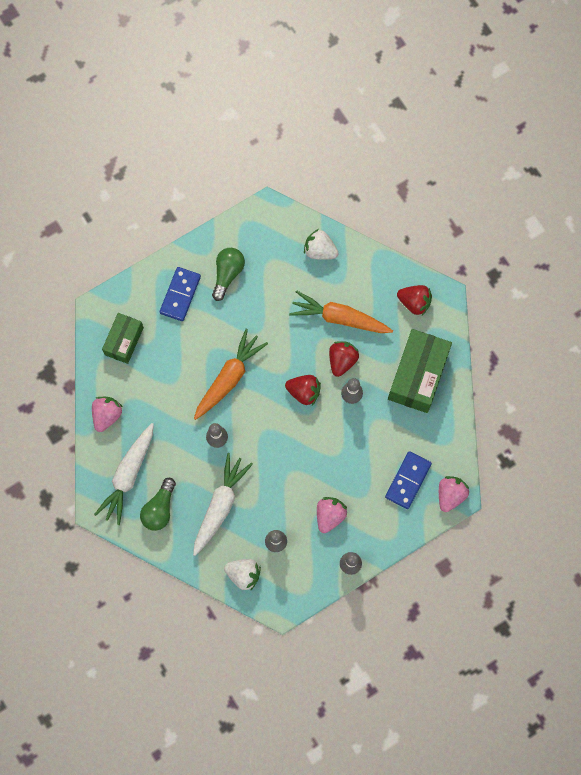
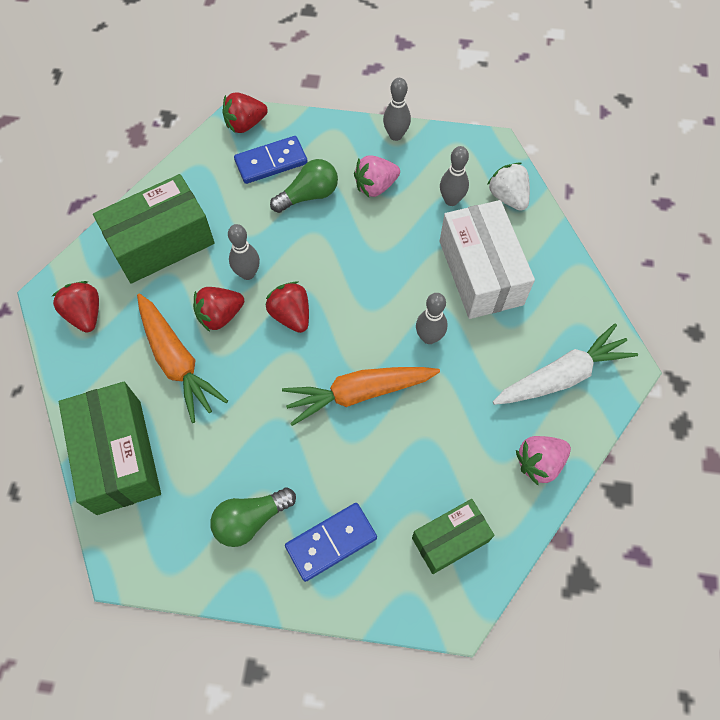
camera: 140 degrees left, 10 degrees down
green light bulb [140,478,176,531] -> green light bulb moved to [270,159,338,213]
white carrot [193,453,253,556] -> white box [440,200,535,319]
white strawberry [304,229,338,260] -> green box [59,382,161,515]
pink strawberry [439,476,469,512] -> red strawberry [222,92,268,133]

